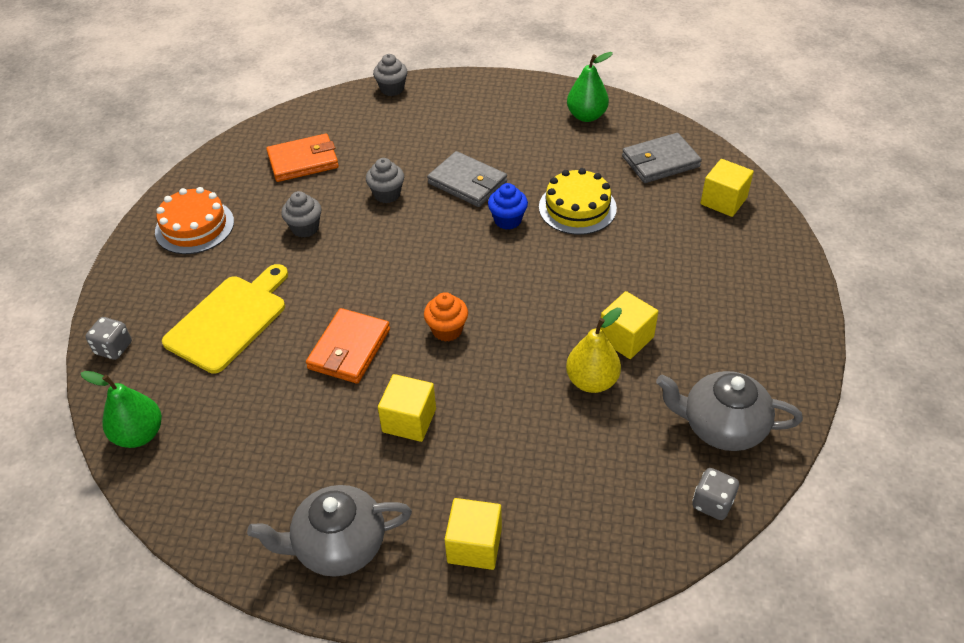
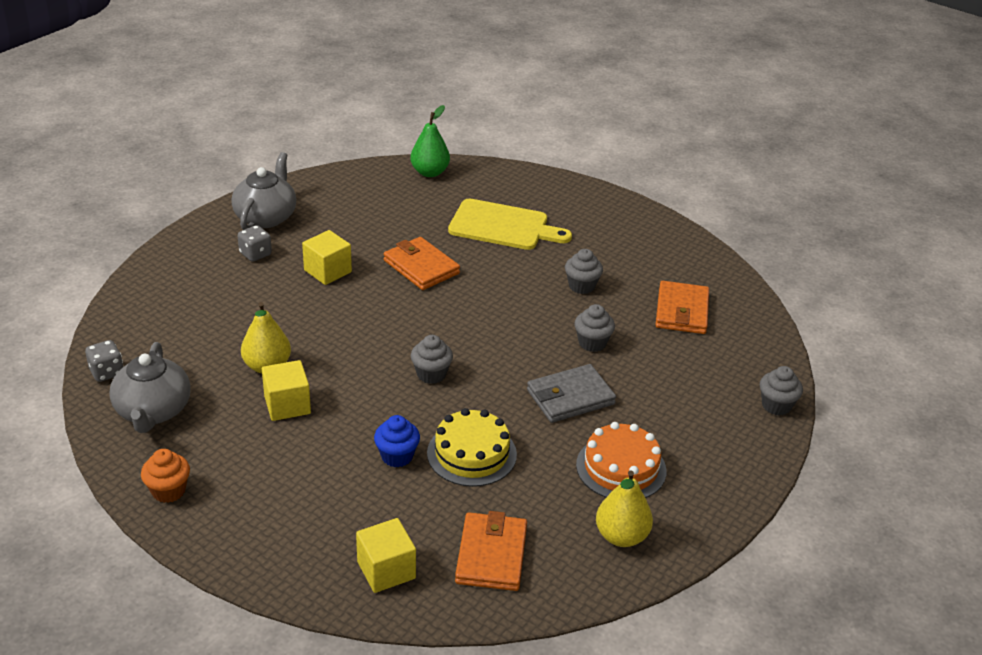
camera: 115 degrees right, 10 degrees down
grey dice [85,317,132,360] -> grey dice moved to [238,225,272,262]
orange cake [155,187,234,254] -> orange cake moved to [576,422,666,498]
yellow cutting board [162,264,288,374] -> yellow cutting board turned 45 degrees counterclockwise [448,199,572,250]
orange cupcake [424,292,468,342] -> orange cupcake moved to [141,449,190,503]
yellow cube [445,498,502,570] -> none
blue cupcake [488,183,528,230] -> blue cupcake moved to [374,415,420,468]
green pear [567,52,613,122] -> yellow pear [596,471,653,547]
grey wallet [622,133,702,183] -> orange wallet [455,511,527,591]
grey teapot [656,371,803,451] -> grey teapot turned 135 degrees clockwise [109,342,190,433]
none -> grey cupcake [411,335,453,384]

